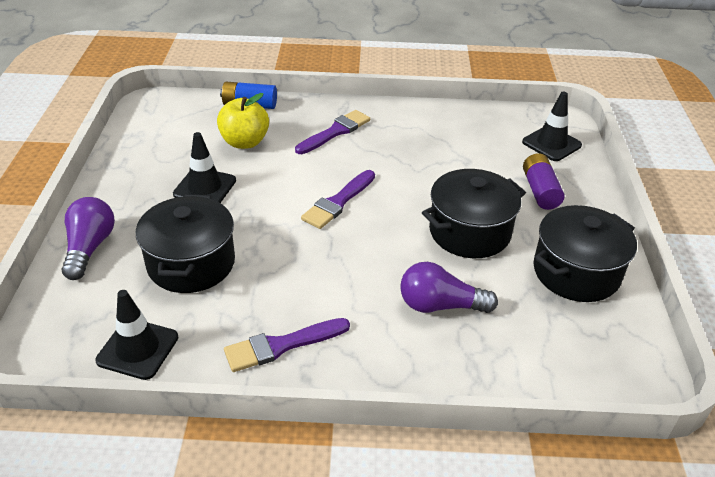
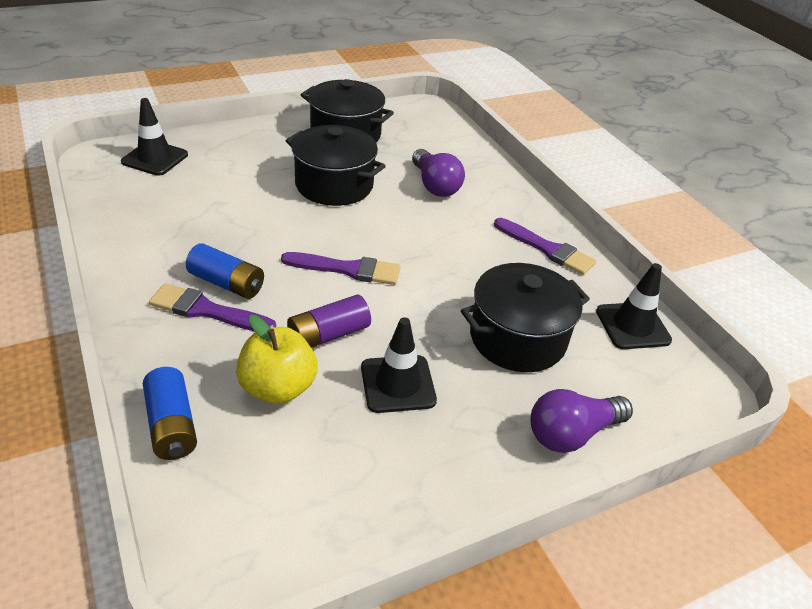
camera: 120 degrees left, 0 degrees up
purple battery [523,153,565,210] -> purple battery moved to [287,294,371,348]
none -> blue battery [186,243,264,299]

